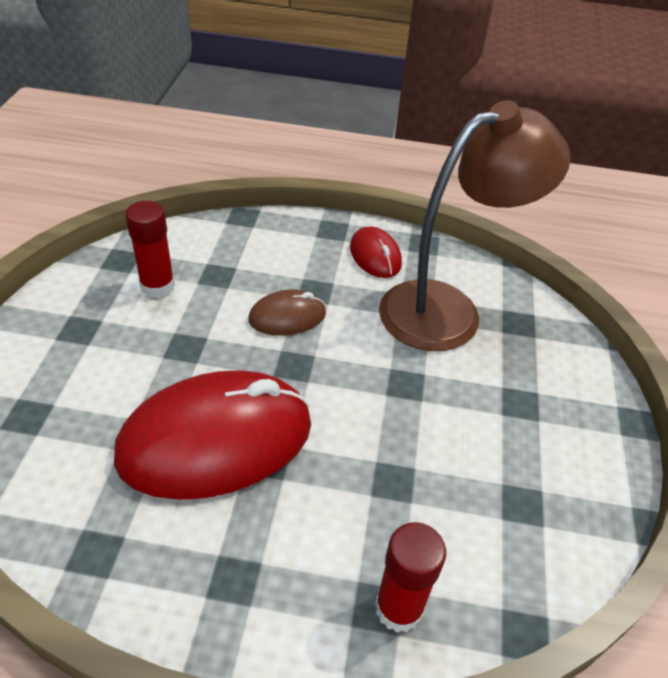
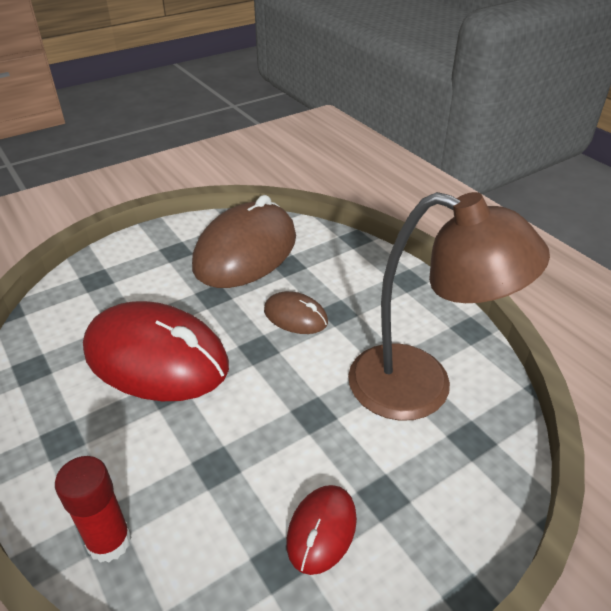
camera: 50 degrees right, 5 degrees down
red glue stick [125,201,175,298] -> brown mouse [192,195,296,288]
red mouse [350,226,402,278] -> red mouse moved to [286,485,357,575]

